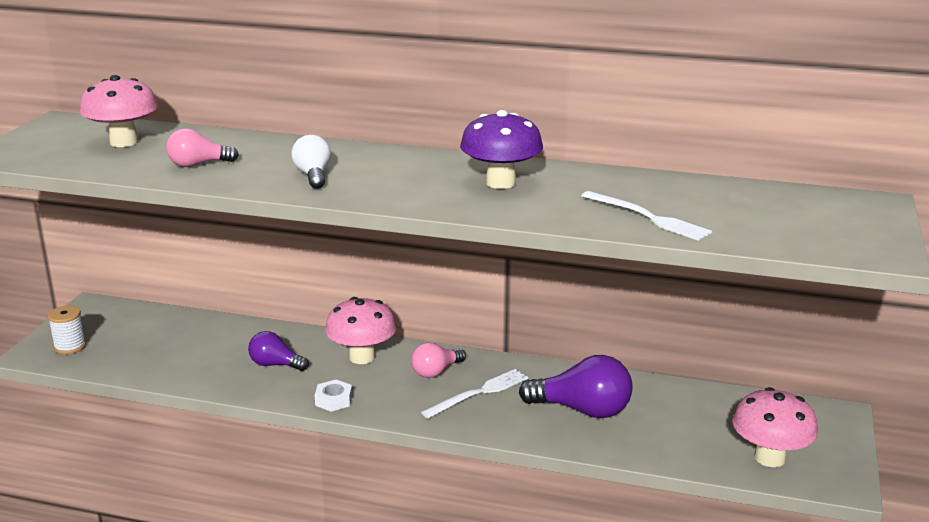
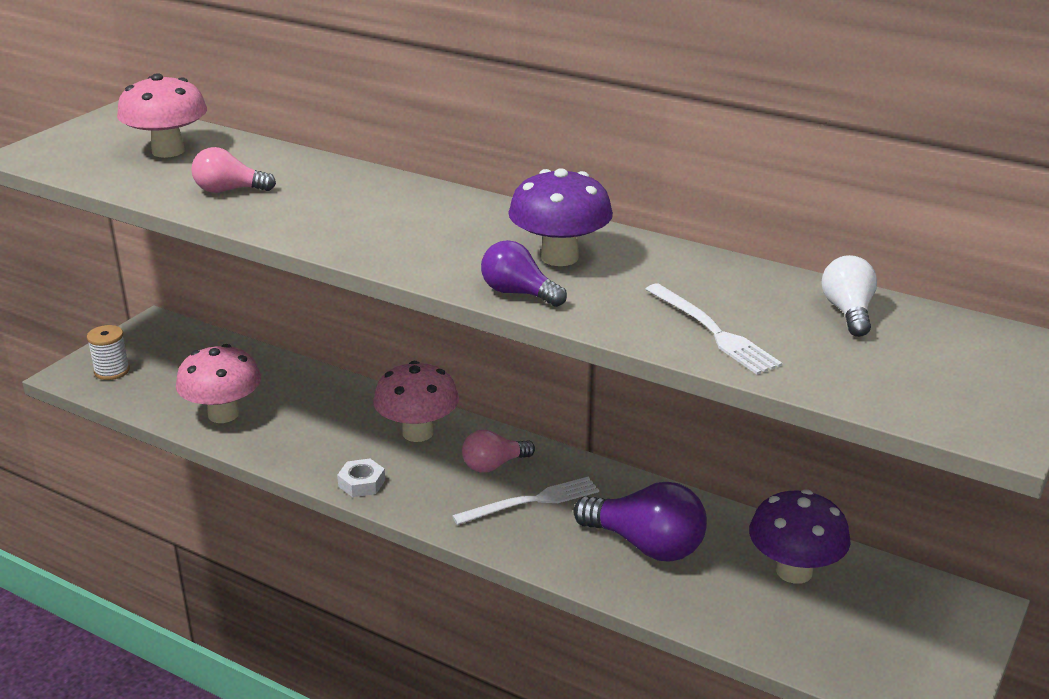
camera: 15 degrees right, 5 degrees up
purple light bulb [248,331,309,371] -> purple light bulb moved to [481,240,567,307]
white light bulb [291,135,331,189] -> white light bulb moved to [822,255,877,337]
pink mushroom [732,387,818,467] -> pink mushroom moved to [176,344,261,423]
none -> purple mushroom [749,489,851,584]

